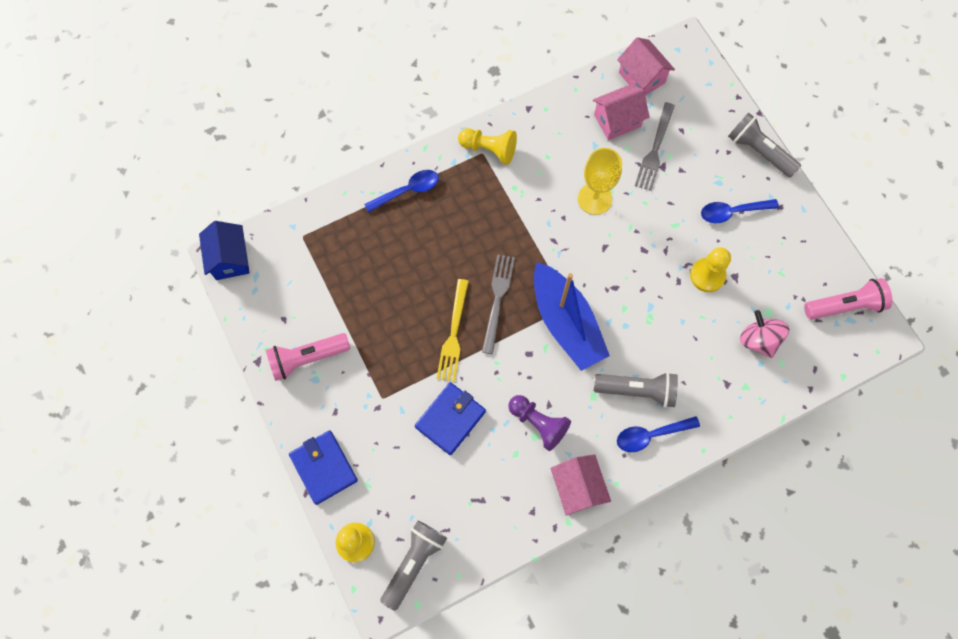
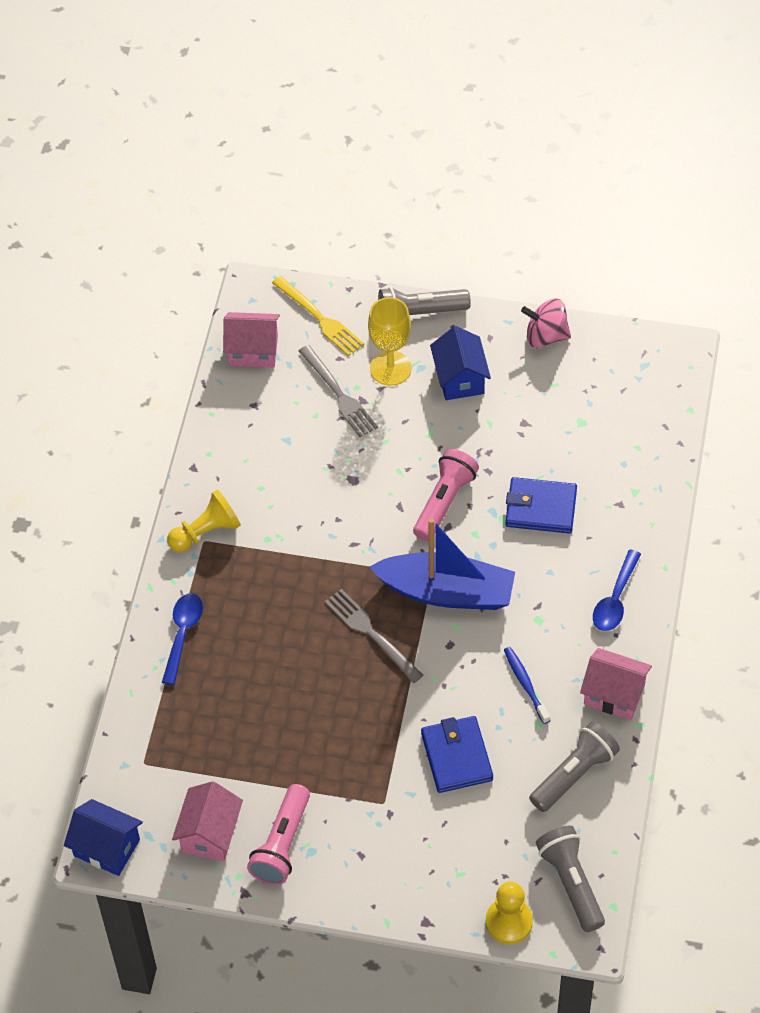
camera: 50 degrees left, 15 degrees down
blue wallet [289,430,358,505] -> blue wallet moved to [505,477,577,534]
yellow fork [437,279,469,382] -> yellow fork moved to [272,276,364,356]
purple pawn [508,395,571,451] -> blue toothbrush [504,647,550,724]
yellow goblet [578,148,622,215] -> yellow goblet moved to [368,297,412,386]
pink house [593,84,650,140] -> pink house moved to [172,781,243,861]
grey flashlight [594,372,678,408] -> grey flashlight moved to [529,722,620,812]
yellow pawn [690,247,731,292] -> none
blue spoon [701,199,779,223] -> blue house [430,326,491,400]
pink spinning top [740,310,789,358] -> pink spinning top moved to [521,298,571,348]
pink flashlight [804,278,892,320] -> pink flashlight moved to [413,449,479,541]

